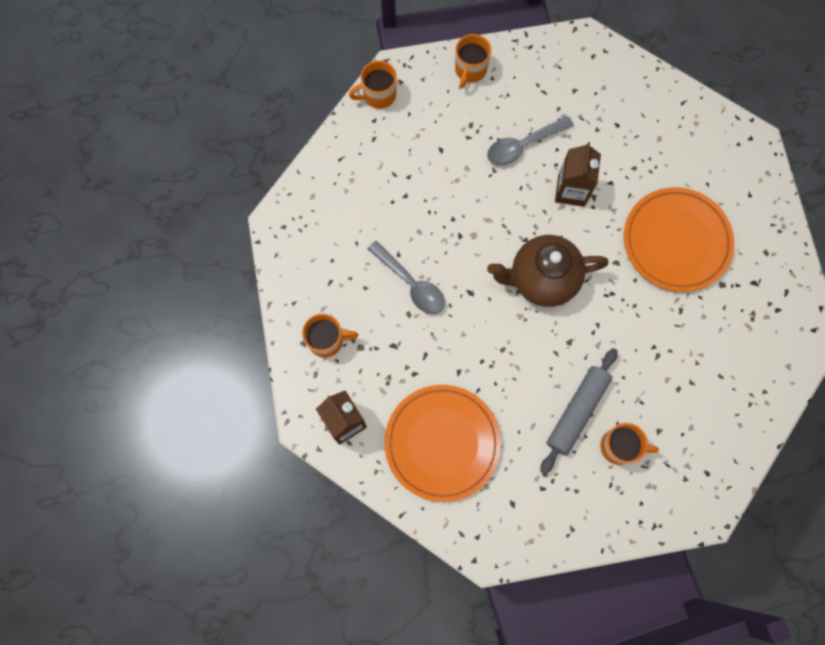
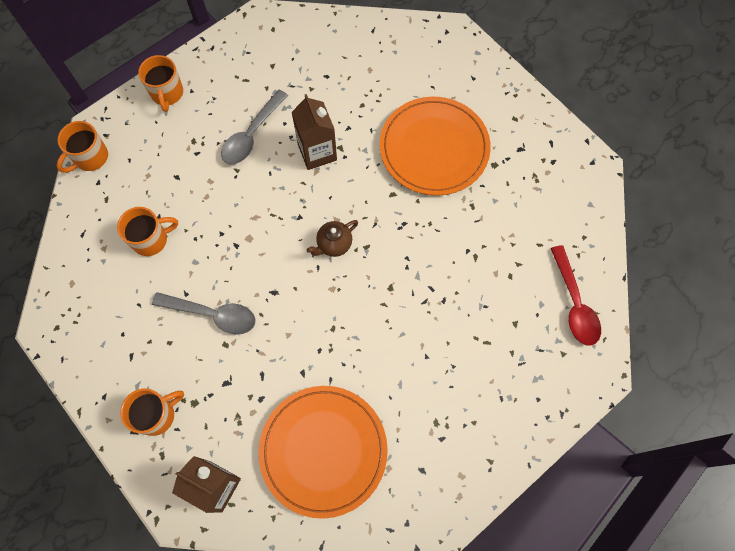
camera: 30 degrees left, 5 degrees down
brown teapot [487,235,609,307] -> brown teapot [307,220,358,257], size x0.48
grey rolling pin [540,348,618,474] -> none
orange mug [601,423,659,465] -> orange mug moved to [117,207,178,256]
none -> red spoon [551,245,601,345]

